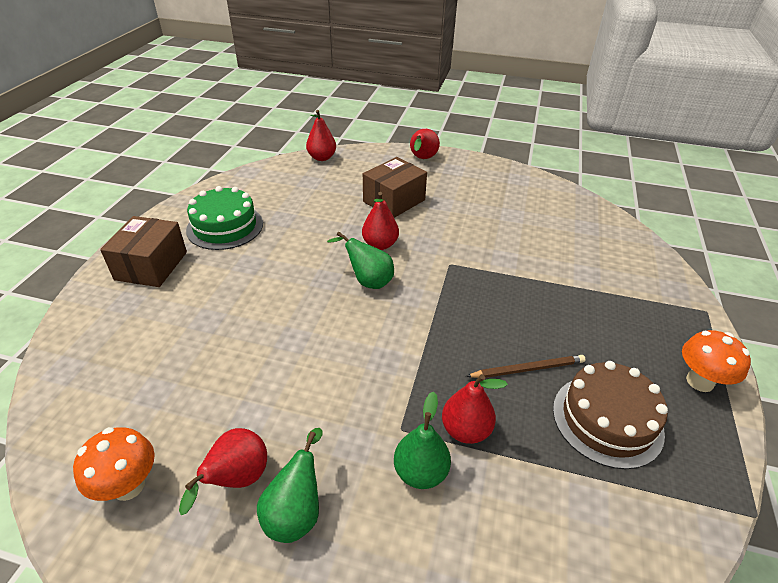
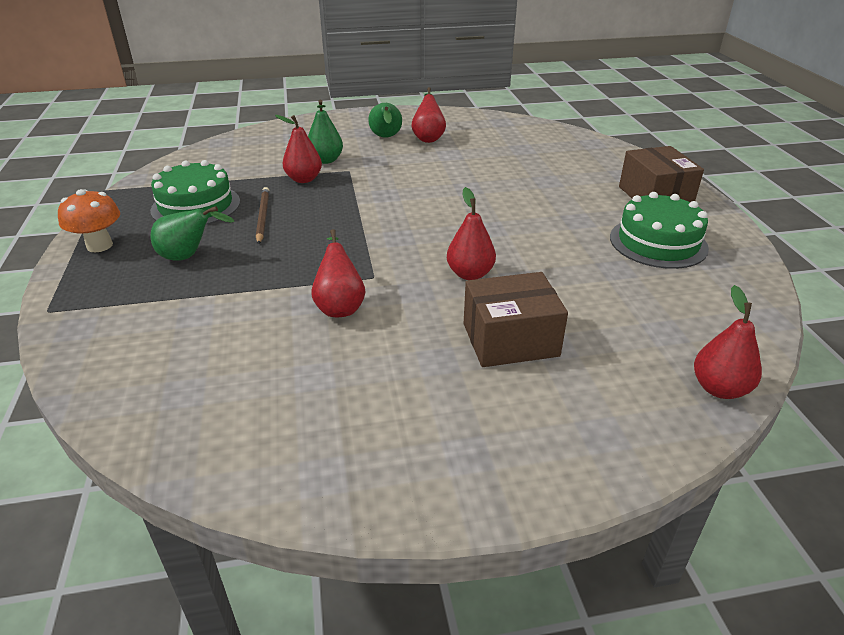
camera: 155 degrees right, 5 degrees down
orange mushroom [73,427,155,501] -> none
green pear [327,232,394,289] -> green pear moved to [151,206,234,260]
brown box [363,157,427,218] -> brown box turned 60 degrees clockwise [464,272,568,367]
red pear [410,129,440,159] -> red pear moved to [311,229,365,317]
brown pencil [466,355,585,378] -> brown pencil turned 120 degrees clockwise [256,187,269,245]
brown cake [553,361,668,469] -> green cake [150,160,240,225]

